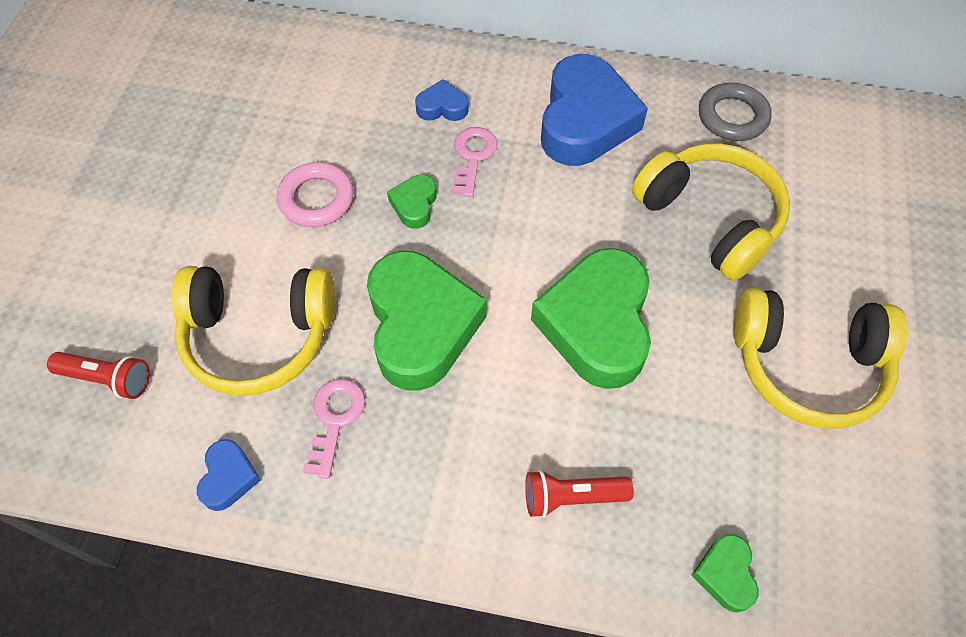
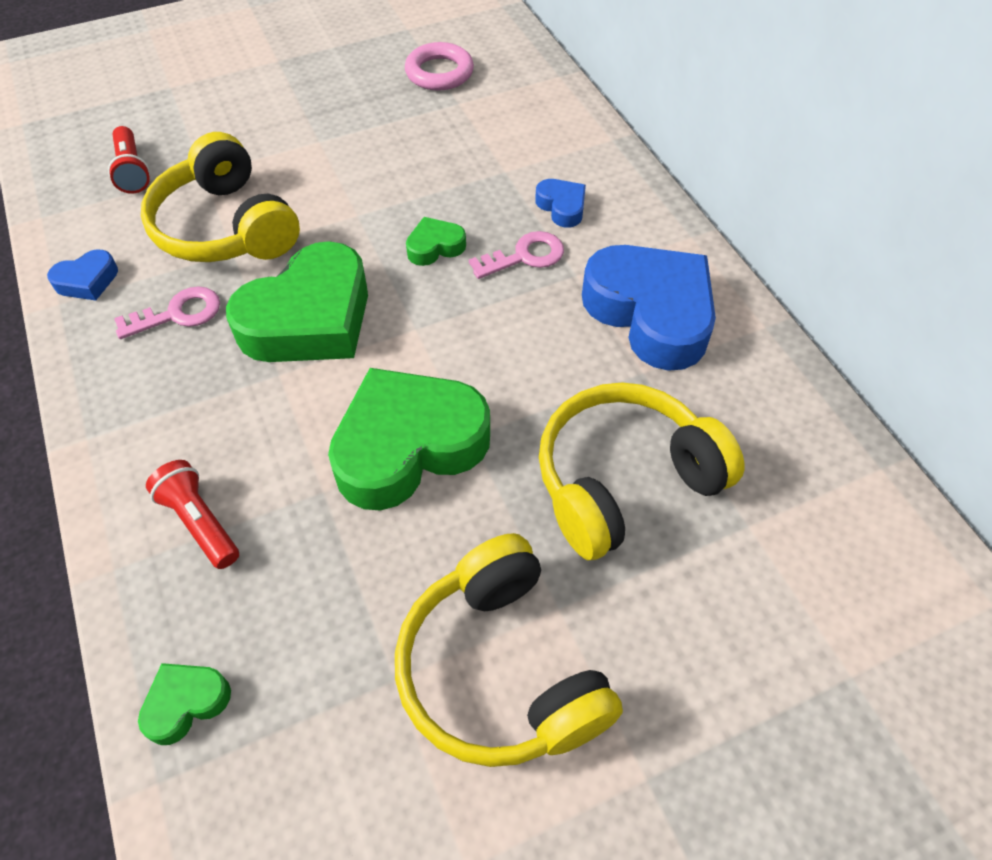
camera: 55 degrees right, 5 degrees down
pink ring [277,162,354,227] -> pink ring moved to [405,42,474,91]
blue heart [541,54,648,166] -> blue heart turned 105 degrees counterclockwise [582,245,716,371]
yellow headphones [632,143,790,281] -> yellow headphones turned 135 degrees counterclockwise [539,382,745,560]
grey ring [699,83,772,141] -> none

